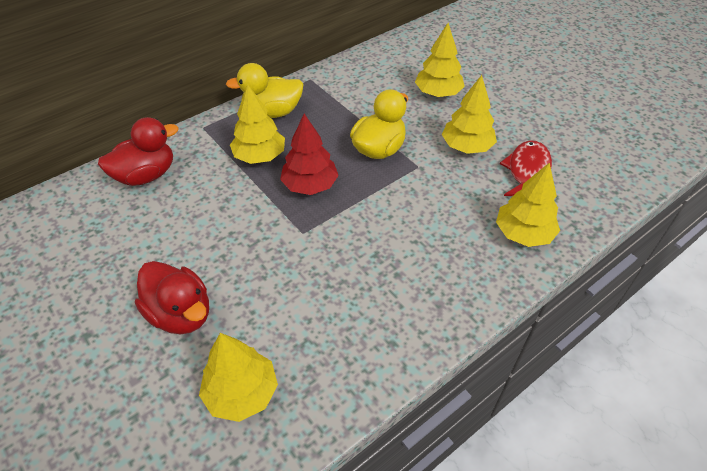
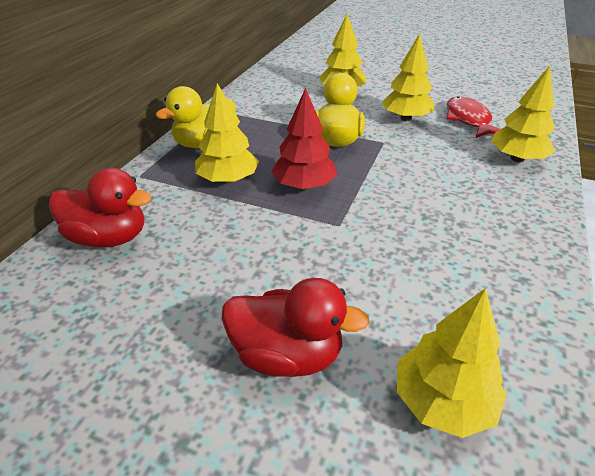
camera: 30 degrees left, 10 degrees down
red duck [98,117,179,186] -> red duck turned 75 degrees clockwise [49,168,152,248]

